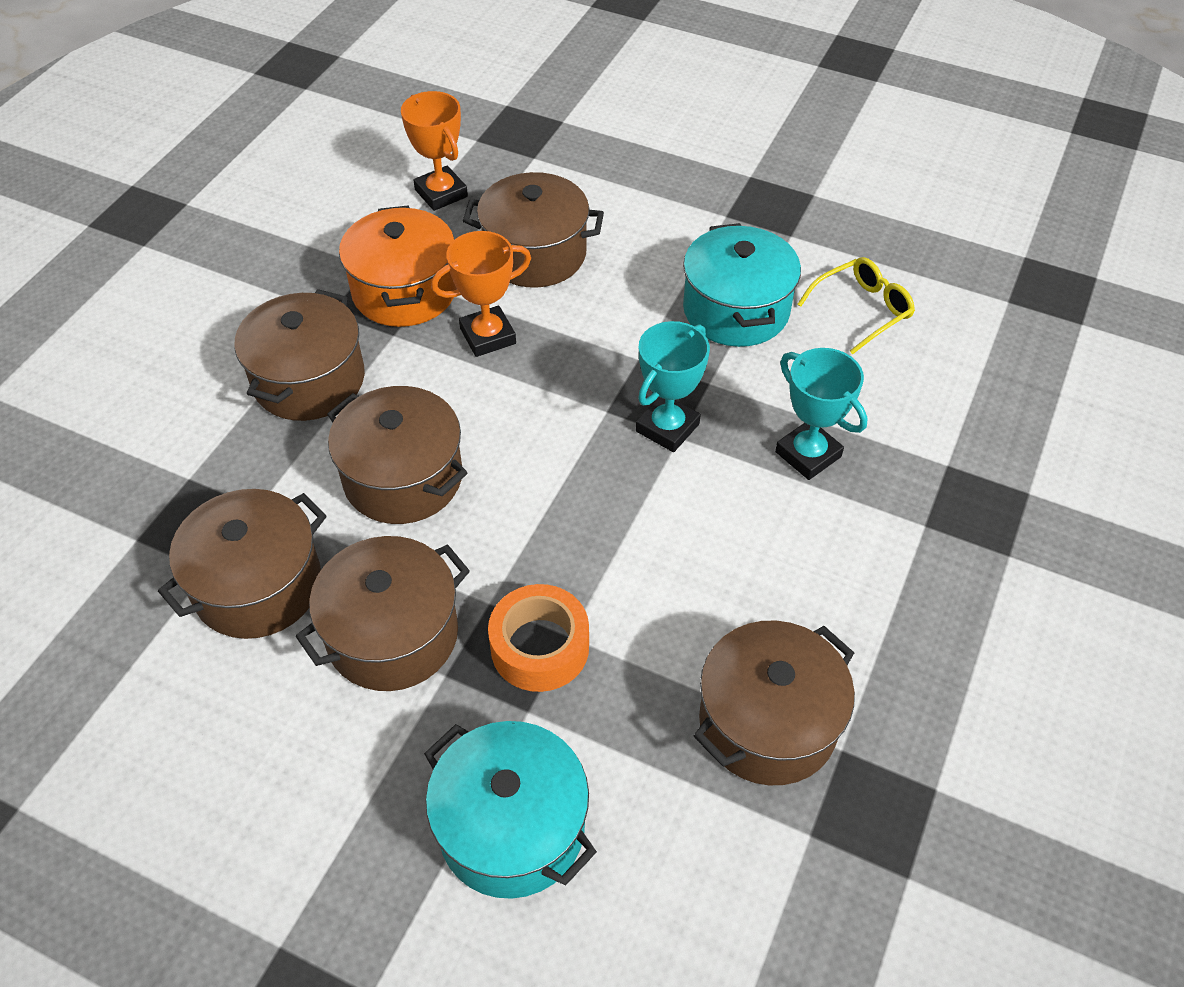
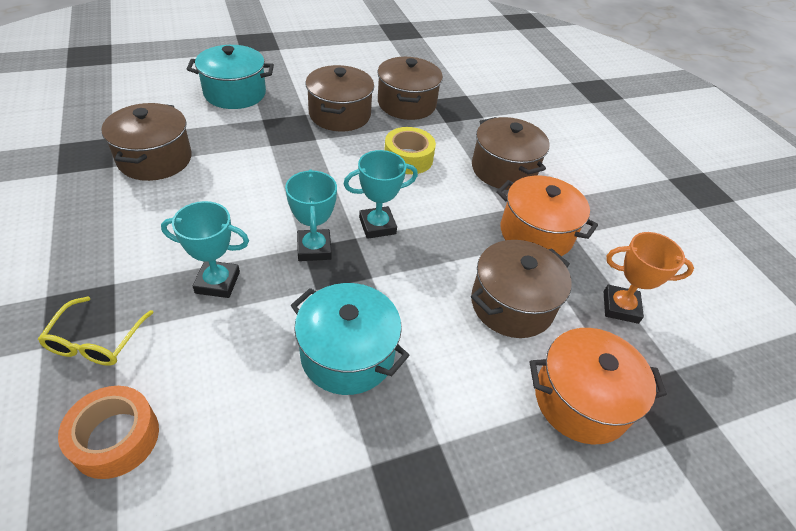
camera: 130 degrees right, 5 degrees down
brown pot [327,386,468,524] -> yellow tape [384,127,436,174]
orange trophy [431,231,531,357] -> none
orange tape [488,584,589,692] -> orange tape moved to [58,386,159,479]
yellow glasses [797,257,915,355] -> yellow glasses moved to [38,297,154,366]
none -> turquoise trophy [344,150,418,239]
none -> orange pot [530,328,667,445]

